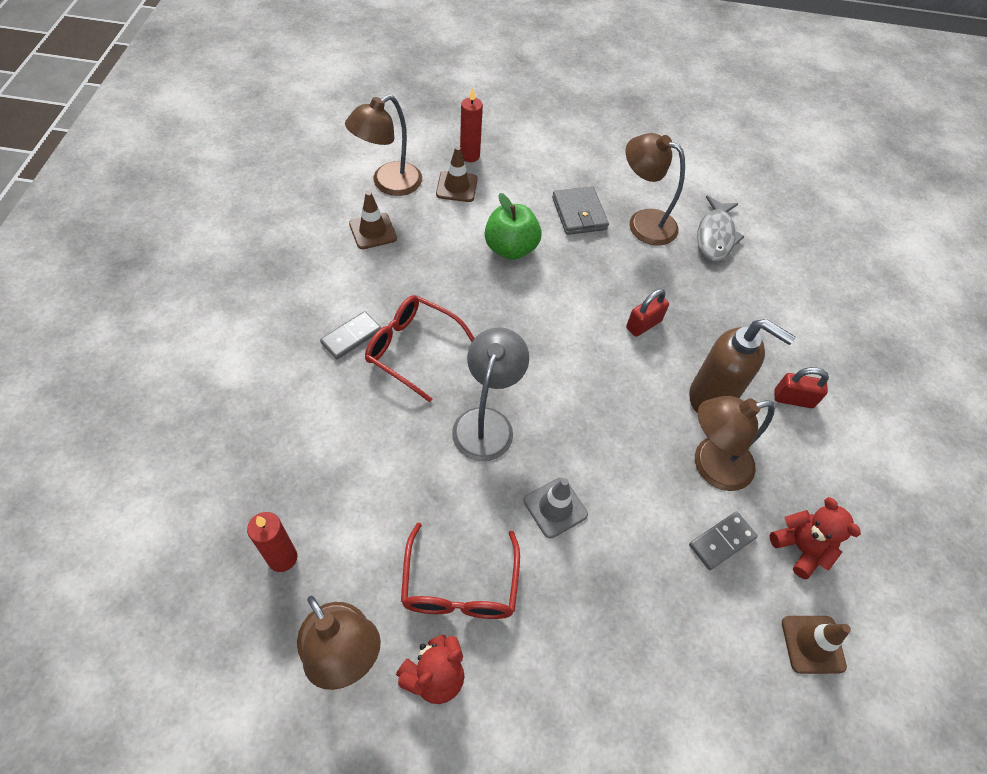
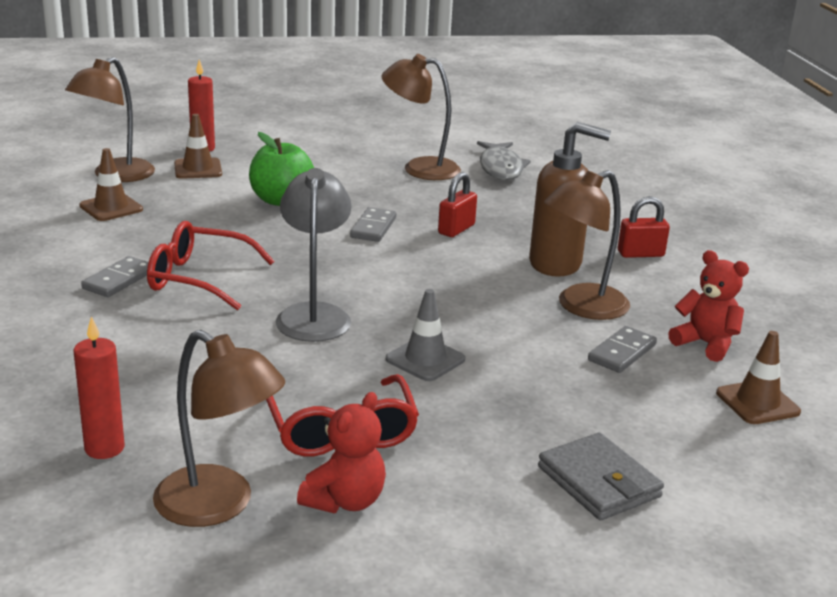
camera: 15 degrees left, 30 degrees down
grey wallet [552,186,609,235] -> grey wallet moved to [538,433,664,520]
none -> grey domino [350,207,396,242]

